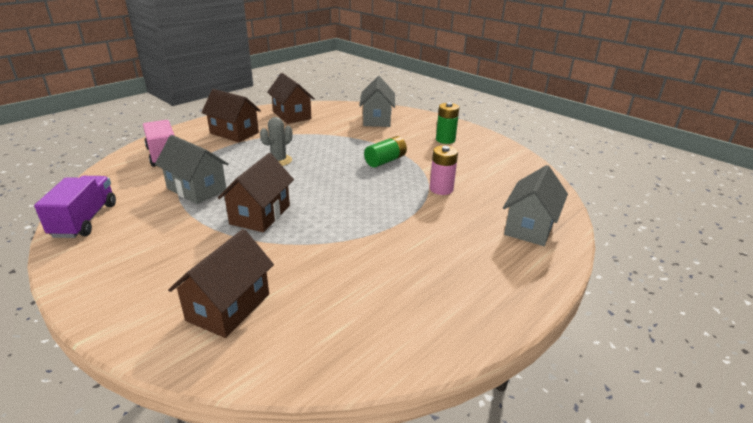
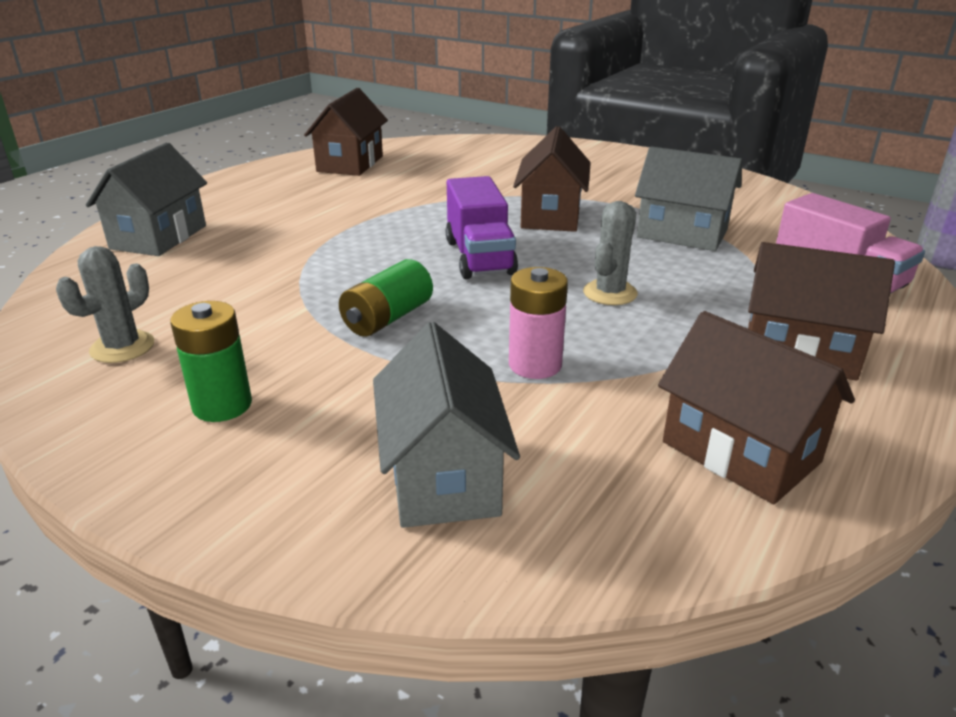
camera: 170 degrees right, 0 degrees up
purple truck [34,176,116,238] -> purple truck moved to [446,176,518,279]
brown house [168,229,274,338] -> brown house moved to [304,88,388,176]
pink battery [430,145,458,195] -> pink battery moved to [509,267,568,379]
none -> grey cactus [56,246,154,363]

